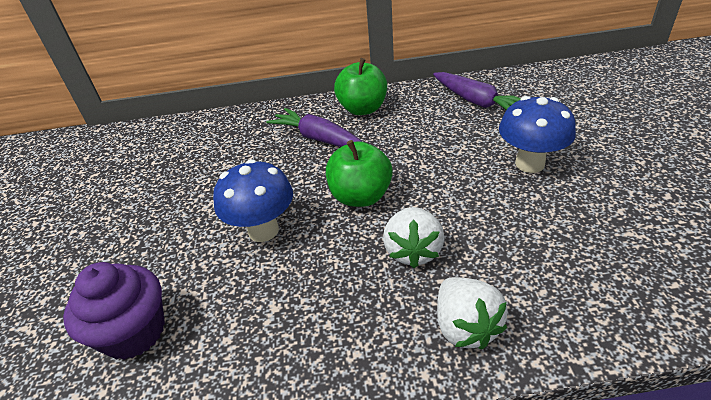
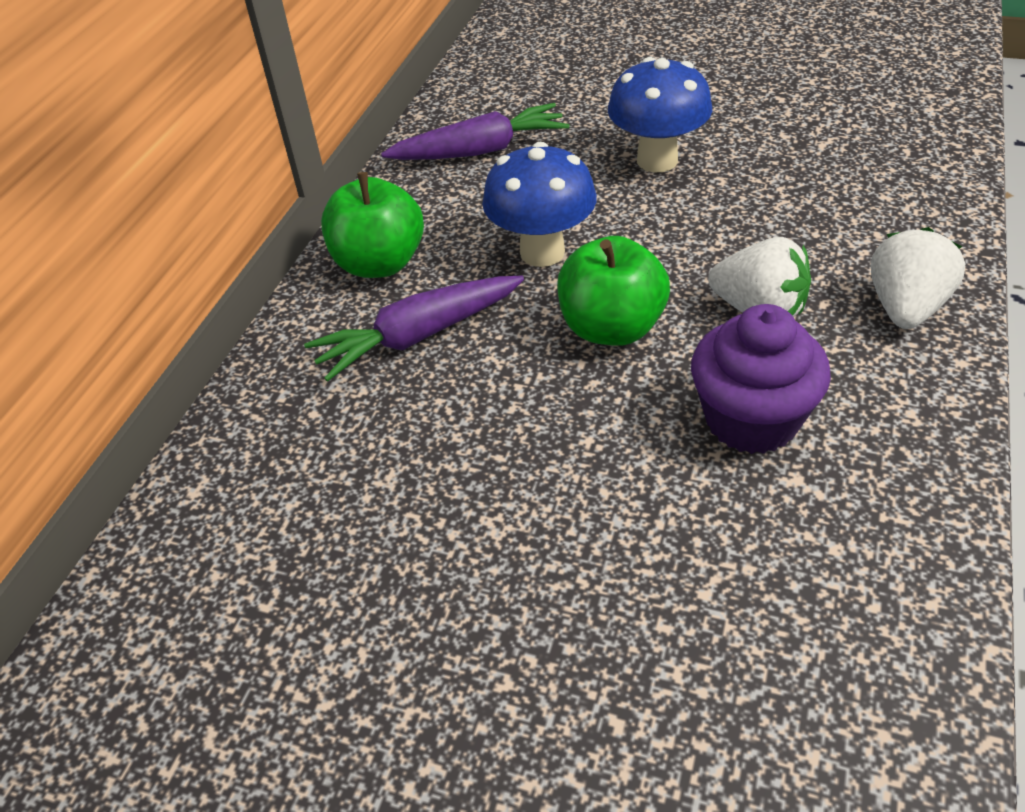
camera: 65 degrees left, 5 degrees up
purple cupcake [63,262,165,360] -> purple cupcake moved to [691,304,831,454]
blue mushroom [213,159,293,242] -> blue mushroom moved to [482,142,597,267]
white strawberry [437,277,508,349] -> white strawberry turned 75 degrees counterclockwise [871,227,965,329]

